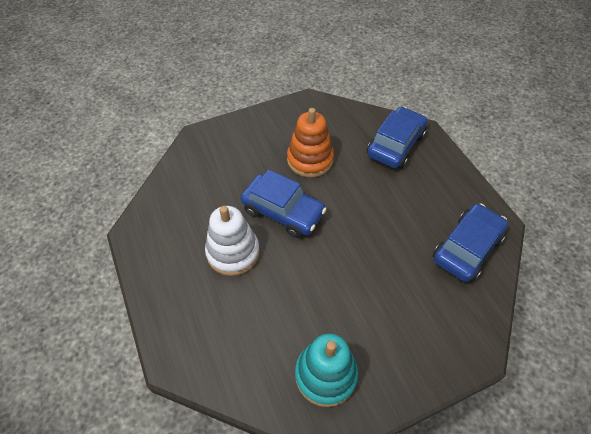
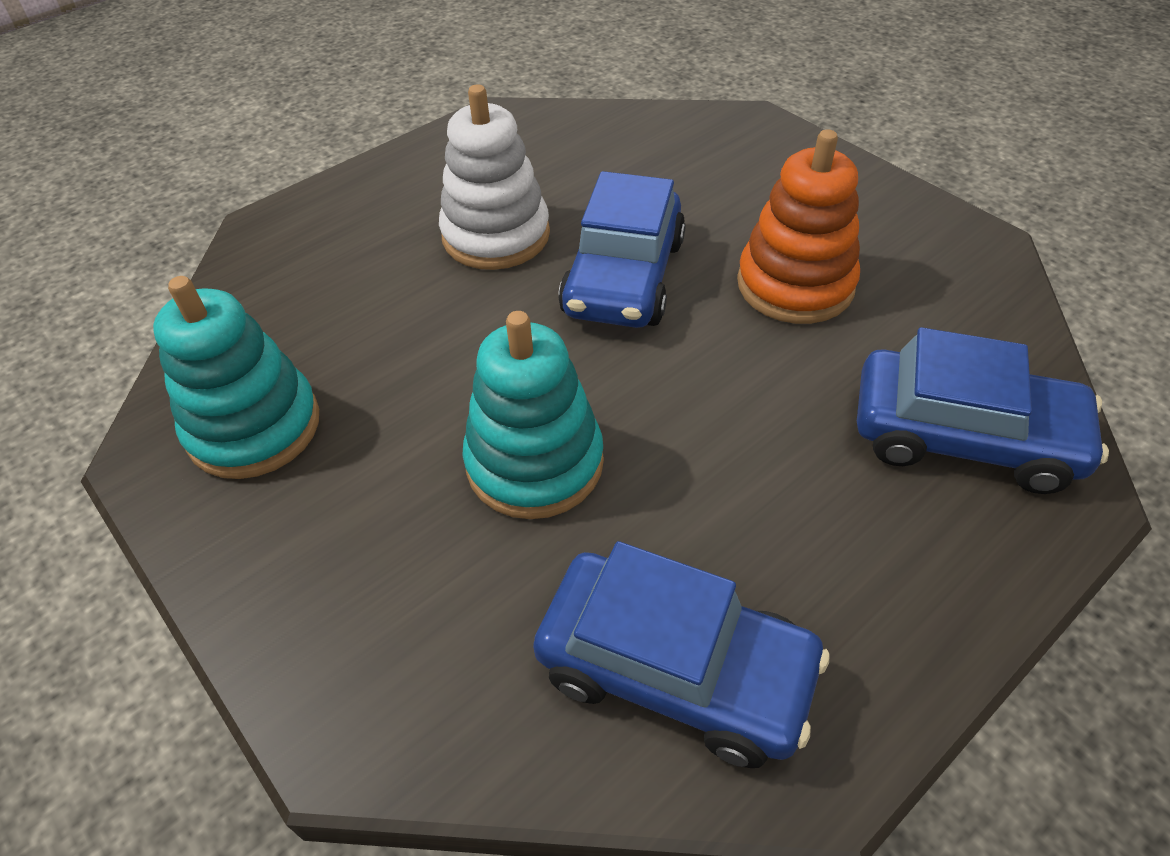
camera: 75 degrees right, 5 degrees down
none -> turquoise stacking toy [462,311,604,519]

